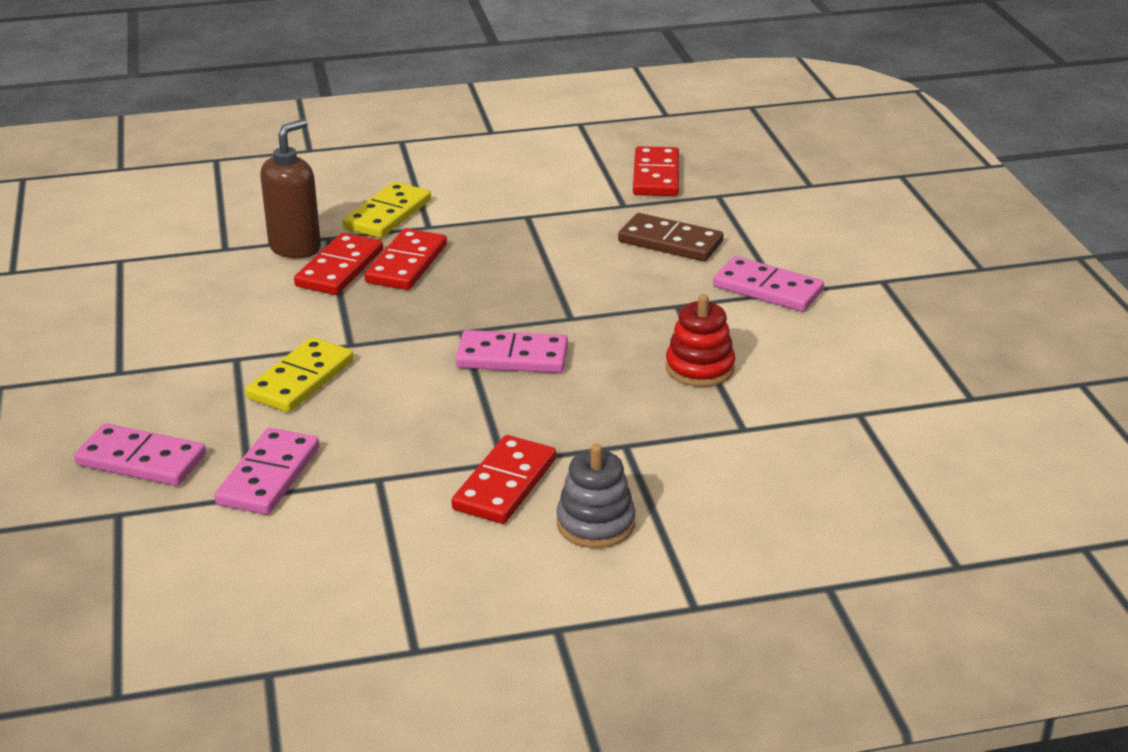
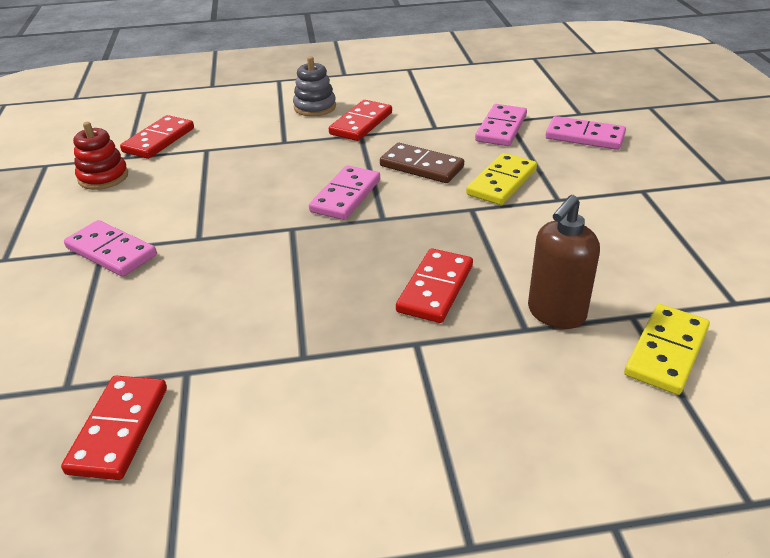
camera: 175 degrees left, 5 degrees up
red domino [294,233,383,295] -> red domino moved to [120,115,194,159]
yellow domino [343,182,431,238] -> yellow domino moved to [624,304,710,395]
pink domino [455,330,568,373] -> pink domino turned 75 degrees counterclockwise [309,165,380,220]
brown domino [618,213,724,261] -> brown domino moved to [380,143,464,183]
red stacking toy [666,294,735,387] -> red stacking toy moved to [73,122,128,190]

